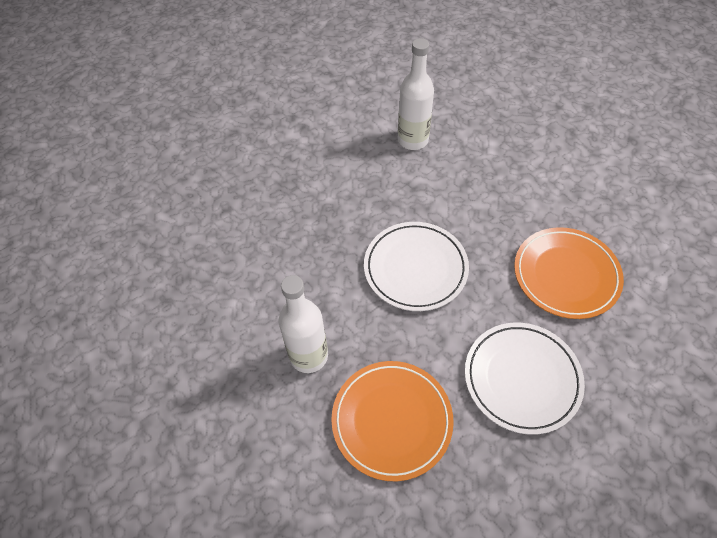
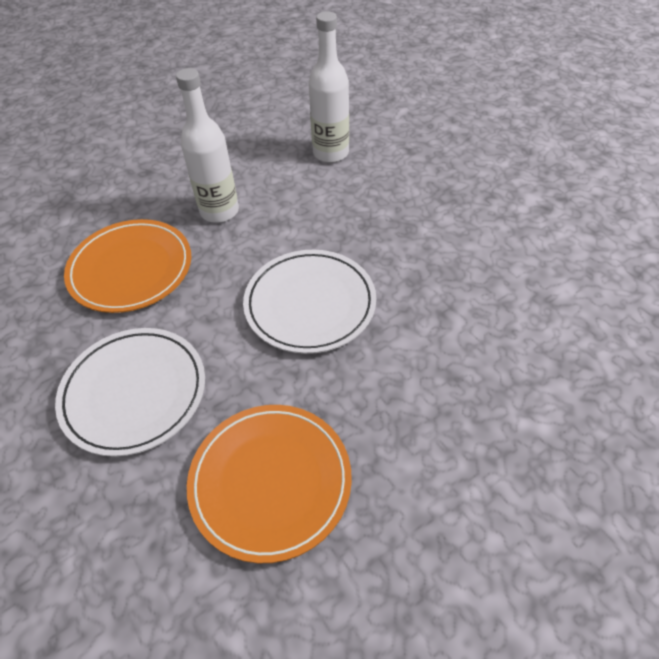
camera: 95 degrees right, 5 degrees down
white bottle [398,38,434,150] -> white bottle moved to [309,11,349,163]

